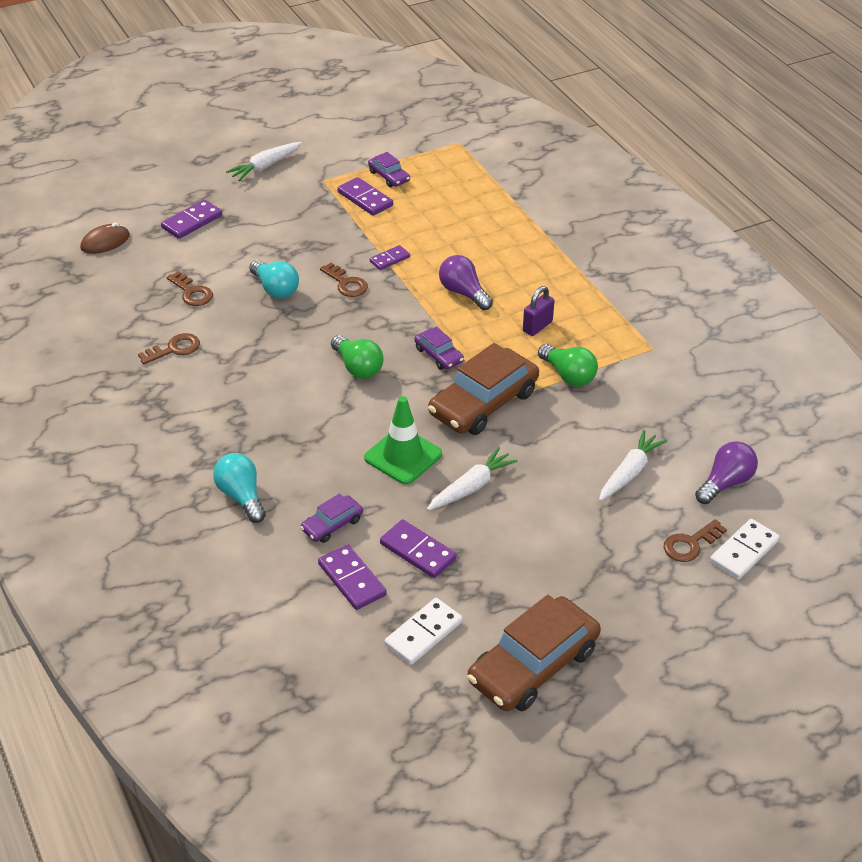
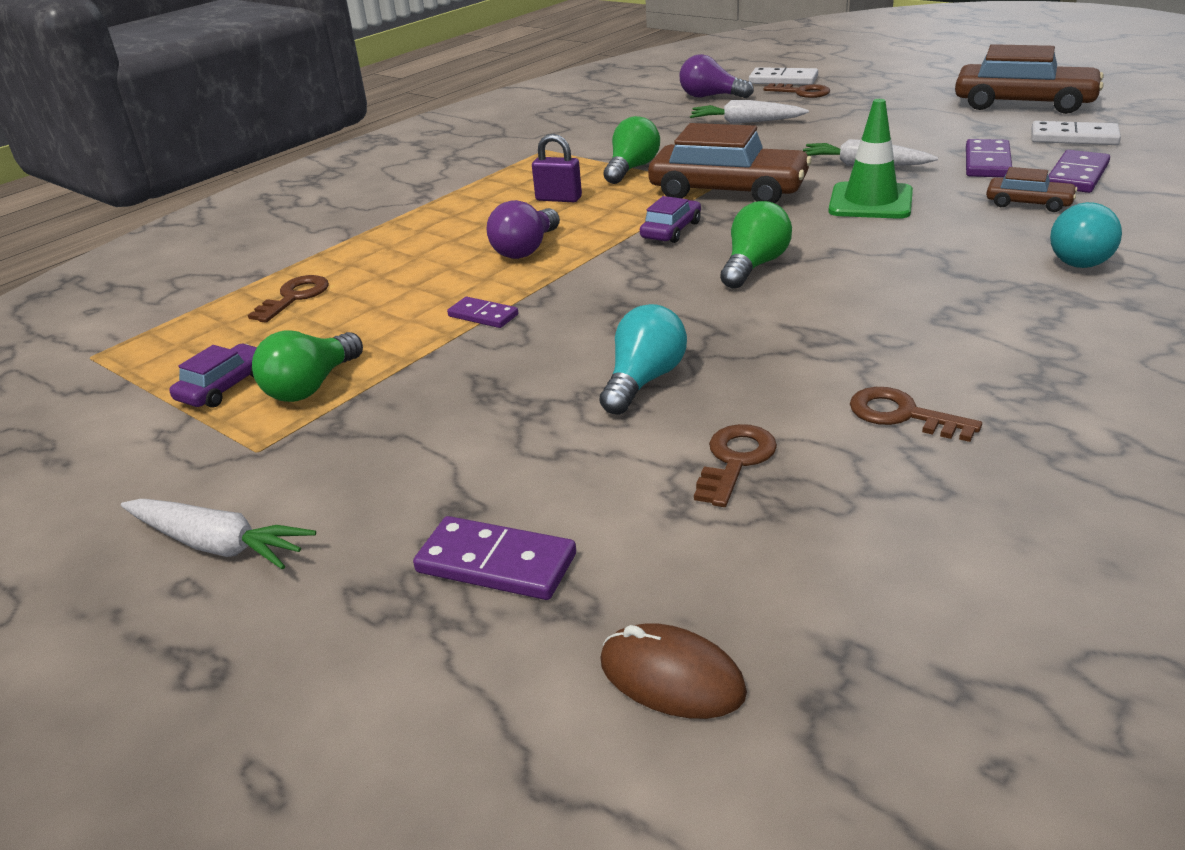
camera: 110 degrees left, 10 degrees down
purple car [300,493,363,543] -> brown car [986,167,1078,212]
brown key [320,263,368,297] -> brown key moved to [248,275,329,323]
purple domino [337,177,393,216] -> green light bulb [252,331,363,402]

